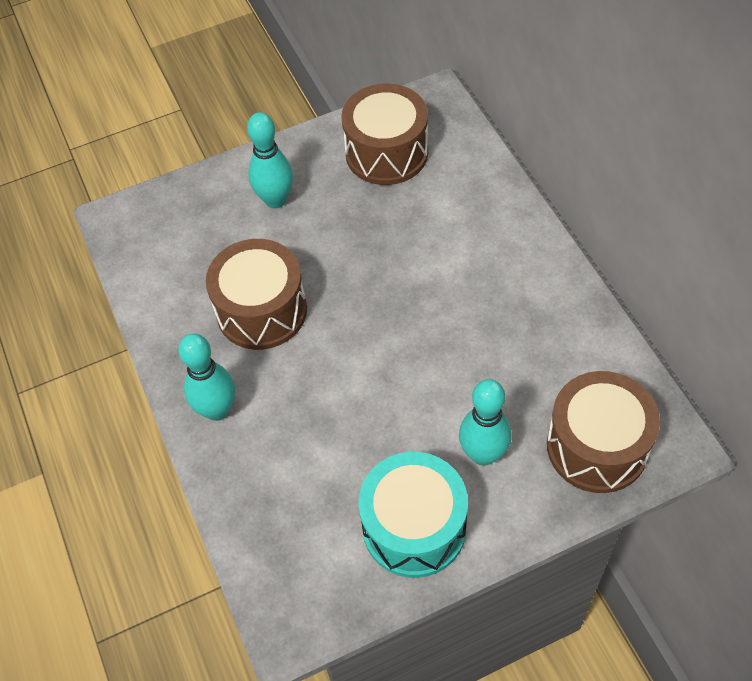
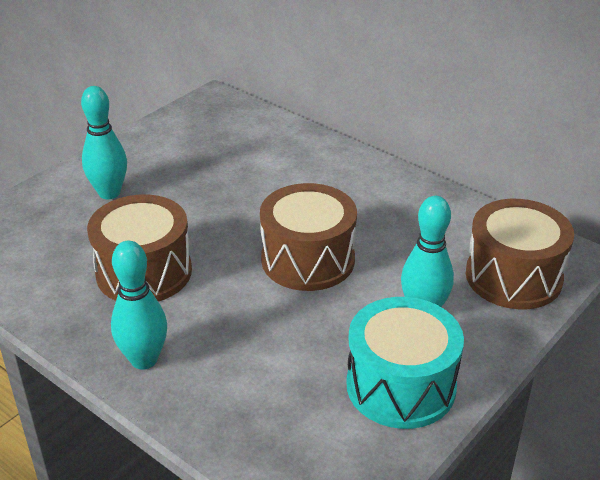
camera: 30 degrees left, 20 degrees down
brown drum [341,84,428,185] -> brown drum moved to [260,183,357,291]

